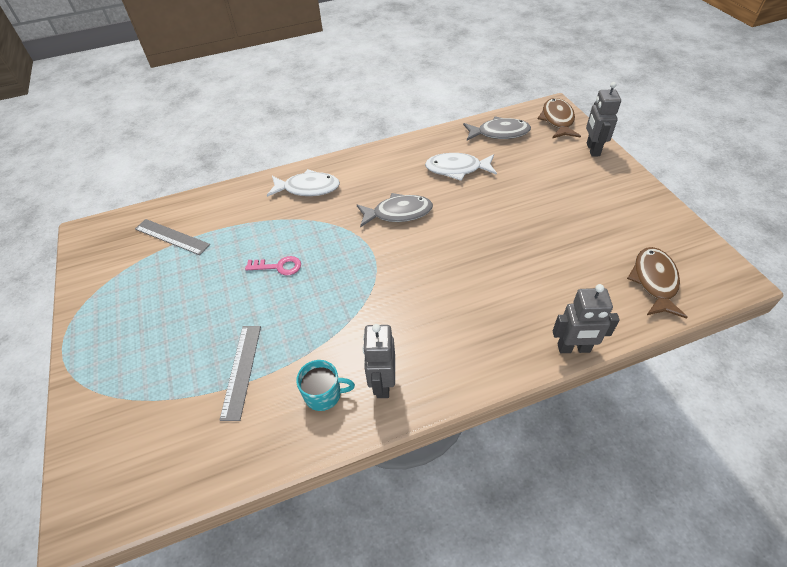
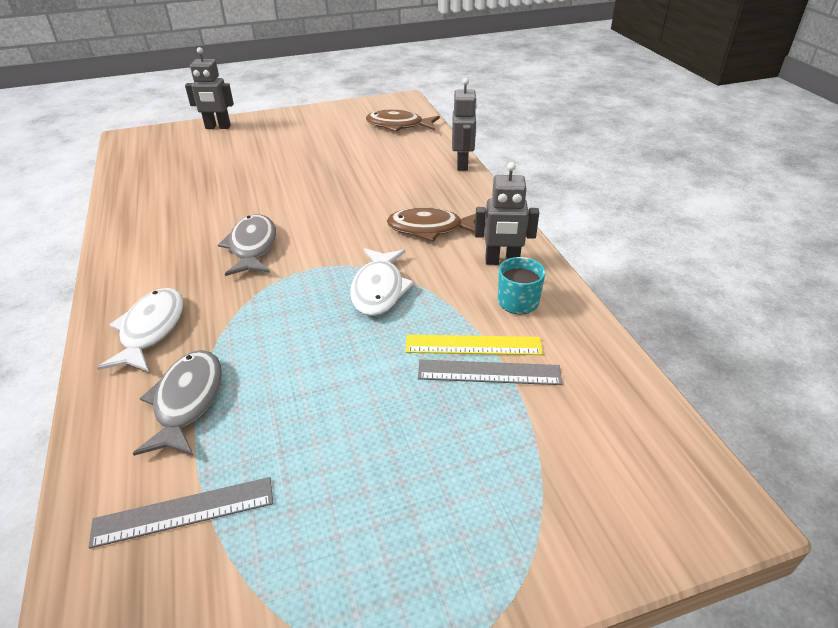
camera: 90 degrees left, 10 degrees down
grey ruler [135,219,210,255] -> grey ruler turned 45 degrees clockwise [88,477,273,549]
pink key [245,256,301,275] -> none
white fish [425,153,497,181] -> white fish moved to [350,248,415,316]
grey fish [463,116,531,141] -> grey fish moved to [133,350,222,456]
brown fish [538,98,581,138] -> brown fish moved to [387,207,476,242]
none -> yellow ruler [406,335,543,355]

